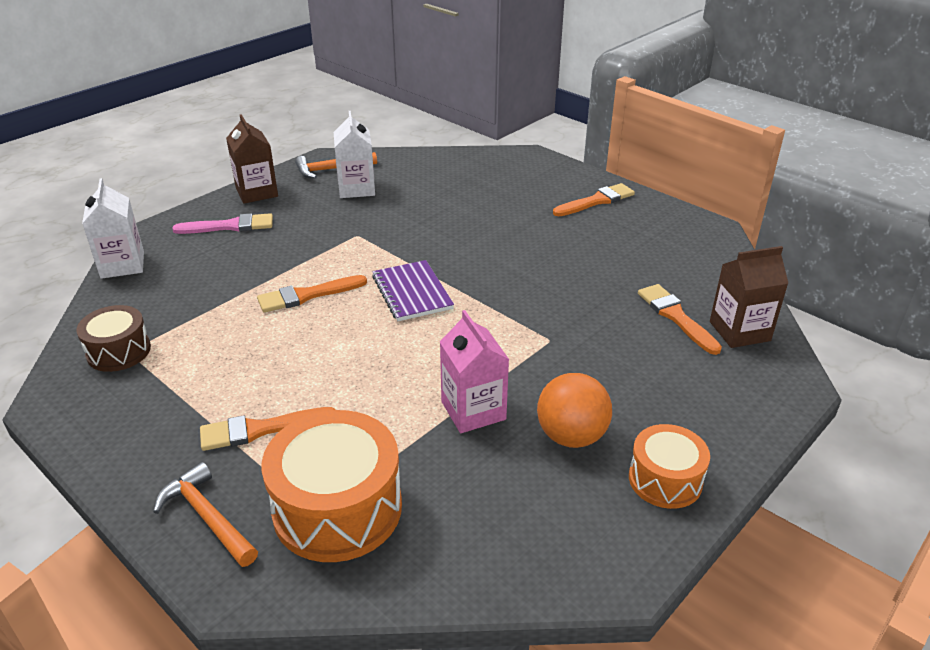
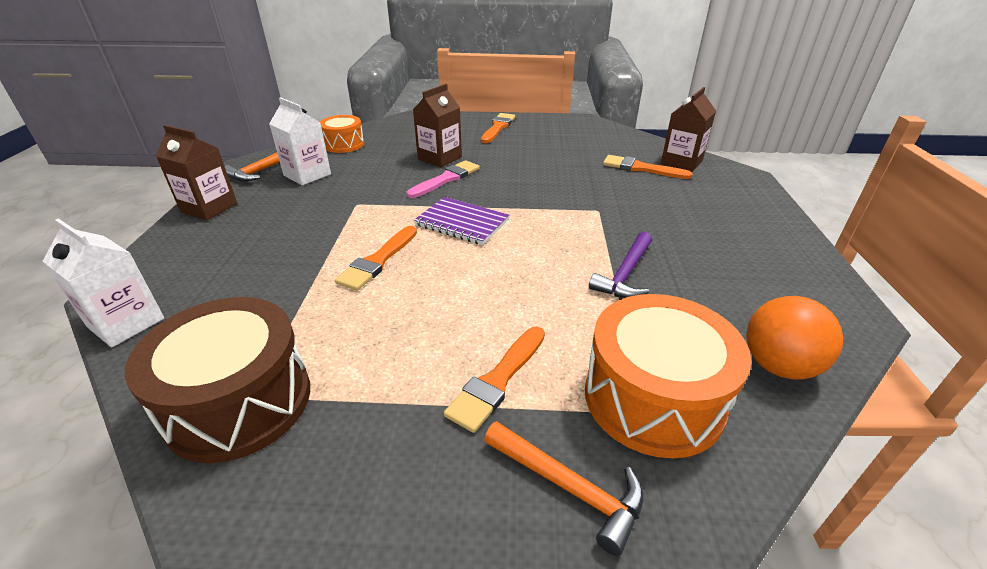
camera: 40 degrees left, 0 degrees up
brown drum [76,305,151,372] -> brown drum [125,297,310,463], size x1.70
orange hammer [153,462,258,567] -> orange hammer turned 150 degrees counterclockwise [484,421,644,556]
pink brush [172,213,273,234] -> pink brush moved to [407,160,480,198]
pink carton [440,310,509,433] -> purple hammer [589,232,652,298]
orange ball [537,373,612,448] -> orange ball moved to [746,296,843,380]
orange drum [629,424,710,509] -> orange drum moved to [320,115,364,153]
none -> brown carton [413,84,462,167]

